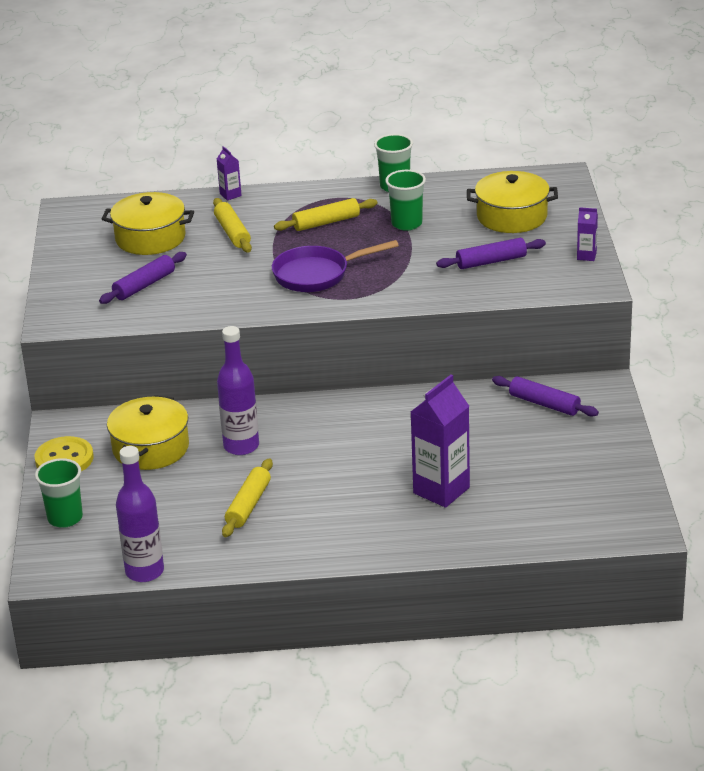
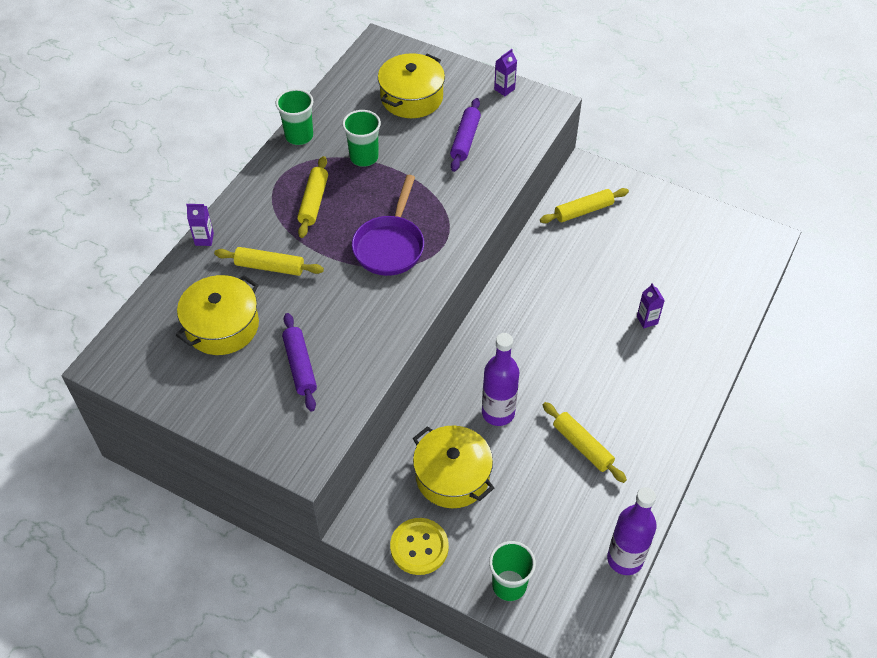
camera: 60 degrees left, 20 degrees up
purple carton [411,375,470,508] -> purple carton [637,283,665,328], size x0.47
purple rolling pin [492,376,599,417] -> yellow rolling pin [540,188,629,223]

